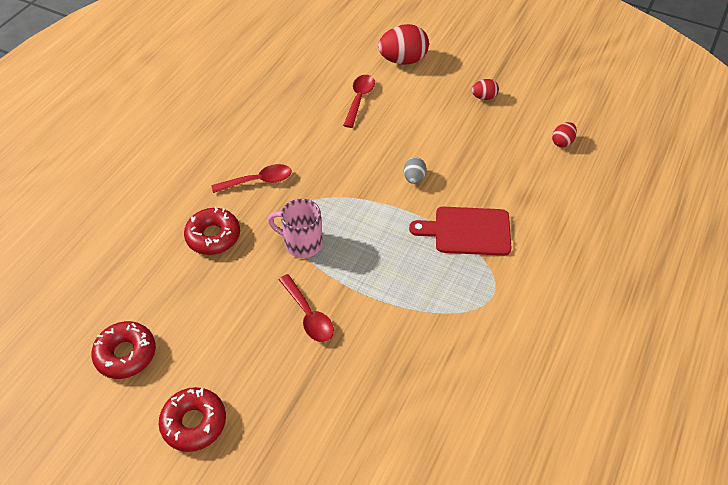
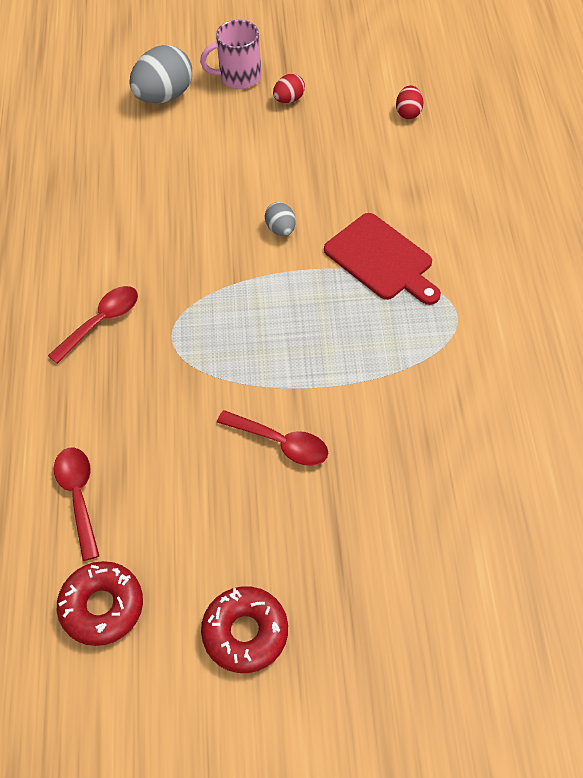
camera: 30 degrees left, 5 degrees up
red donut [184,207,240,255] -> none
pink mug [268,199,323,258] -> pink mug moved to [200,20,261,89]
red spoon [343,75,375,128] -> red spoon moved to [54,447,99,561]
red egg [378,24,429,65] -> grey egg [129,45,192,103]
red cutting board [409,207,512,256] -> red cutting board turned 105 degrees counterclockwise [324,213,441,305]

